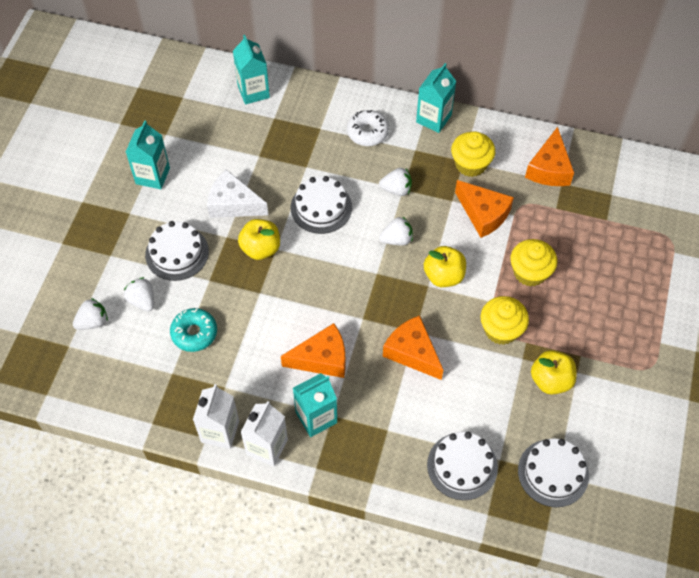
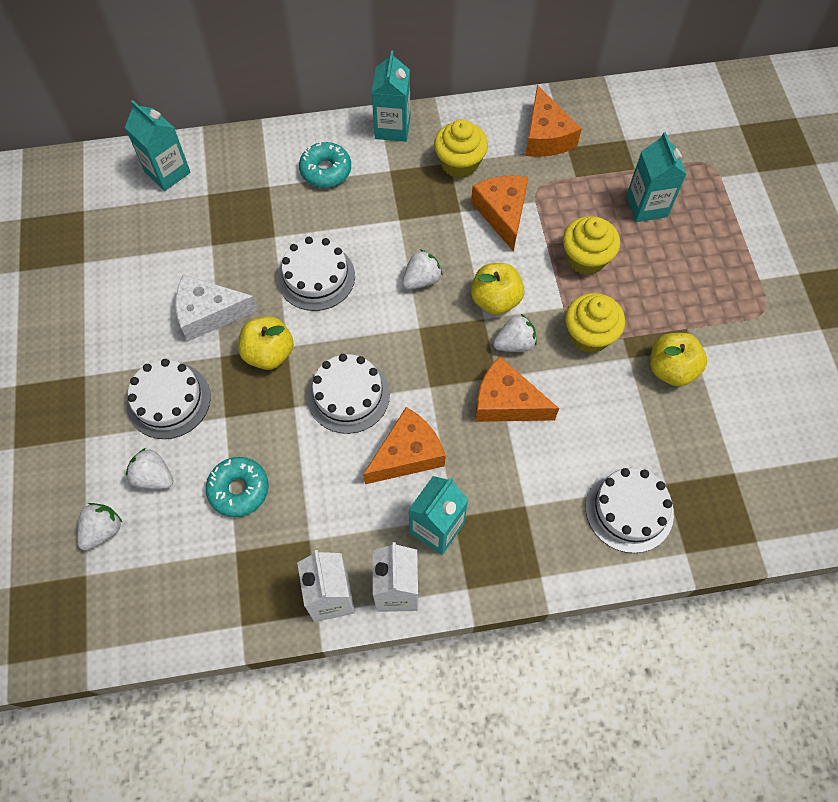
camera: 25 degrees left, 5 degrees up
turquoise carton [126,120,170,189] -> turquoise carton moved to [626,132,687,222]
white donut [347,110,389,146] -> turquoise donut [299,142,351,188]
white strawberry [379,168,412,196] -> white strawberry moved to [493,314,537,352]
orange cheese [455,180,514,238] -> orange cheese turned 120 degrees counterclockwise [471,175,528,252]
white cake [518,438,589,507] -> white cake moved to [307,354,390,434]

